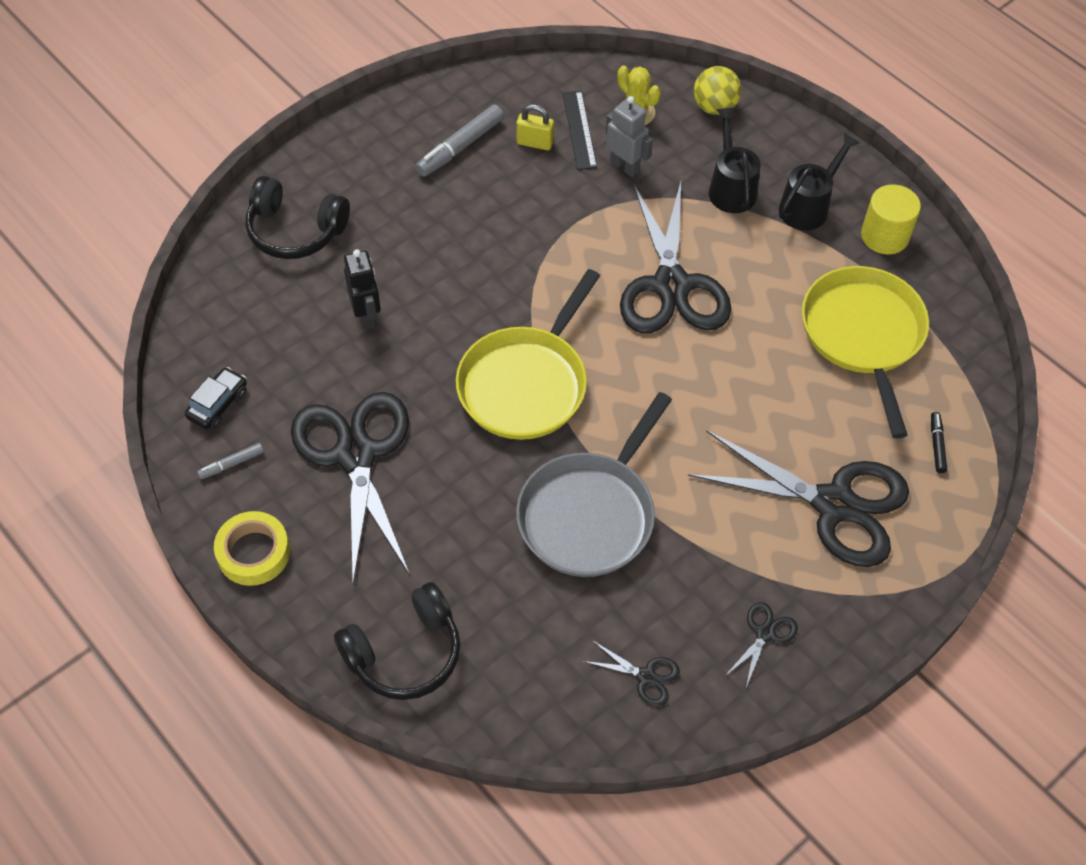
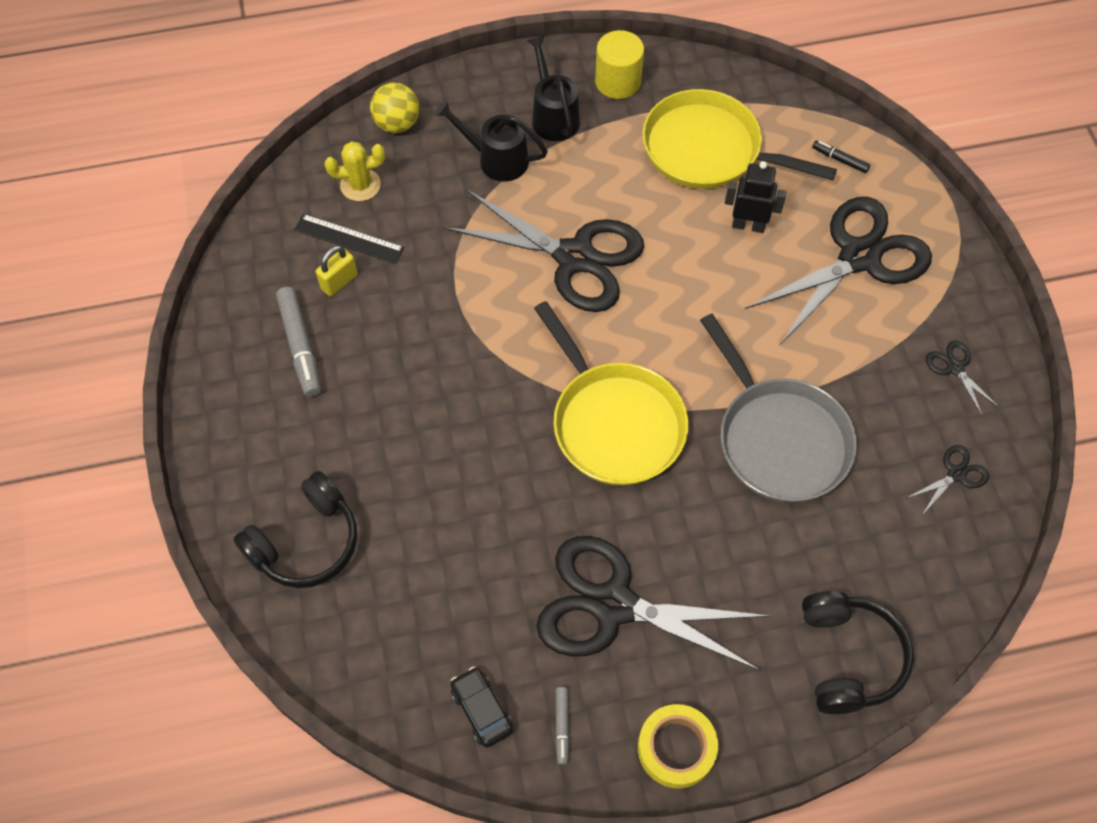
camera: 60 degrees left, 5 degrees up
black robot [344,249,381,330] -> black robot moved to [725,161,787,233]
grey robot [606,96,653,177] -> none

